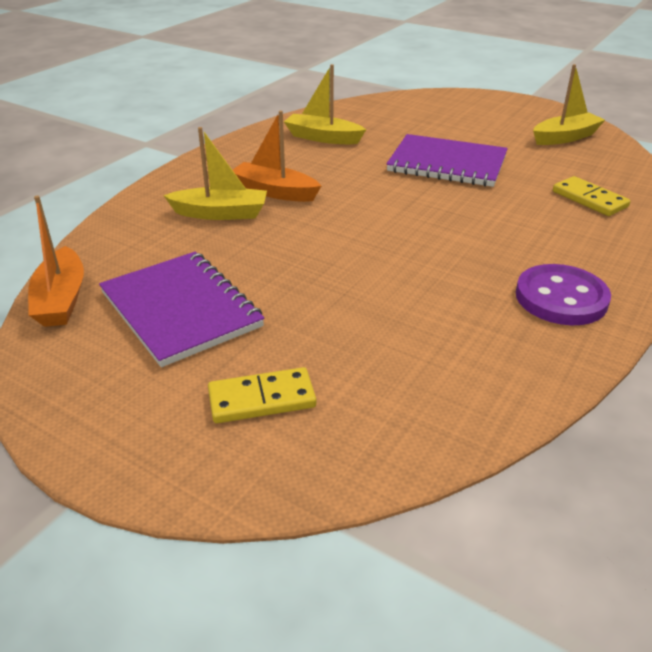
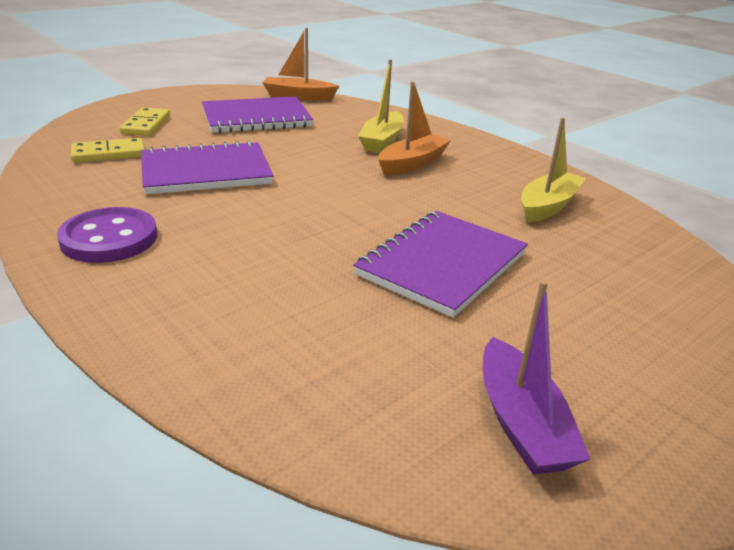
camera: 105 degrees right, 5 degrees down
yellow boat [533,64,605,145] -> purple boat [483,280,591,475]
yellow domino [553,176,630,216] -> yellow domino moved to [71,138,145,163]
none -> purple notebook [141,140,273,194]

